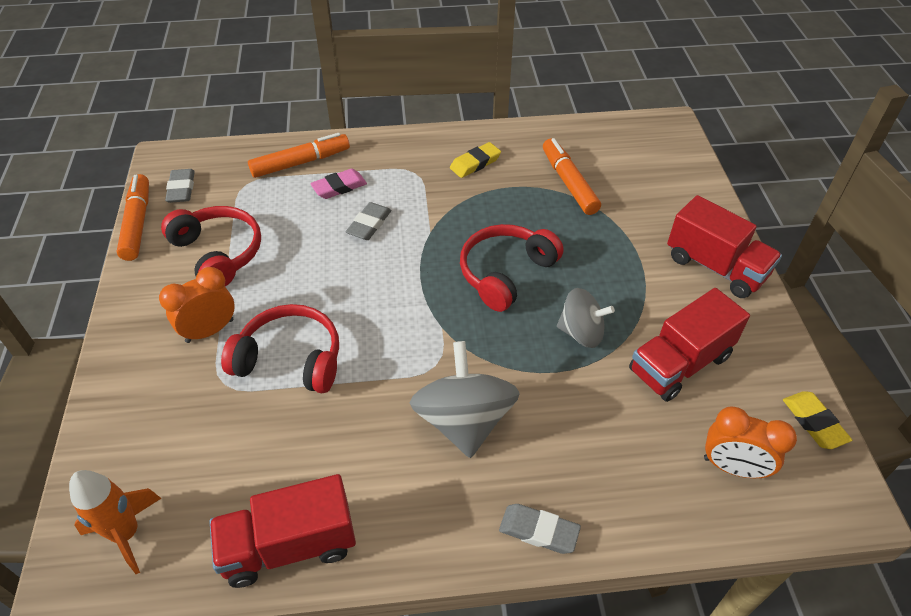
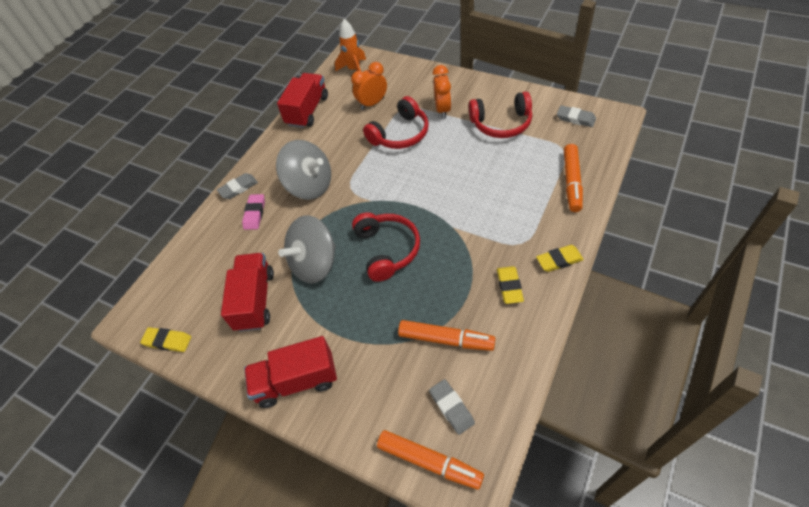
camera: 130 degrees right, 5 degrees up
orange marker [117,174,149,261] -> orange marker moved to [377,430,484,490]
pink eraser [310,169,367,199] -> pink eraser moved to [242,194,265,230]
grey eraser [346,202,392,240] -> grey eraser moved to [429,379,475,435]
grey spinning top [557,288,615,348] -> grey spinning top [278,215,336,284], size x1.58
orange clock [704,406,797,478] -> orange clock moved to [351,62,387,110]
none -> yellow eraser [536,245,584,272]

